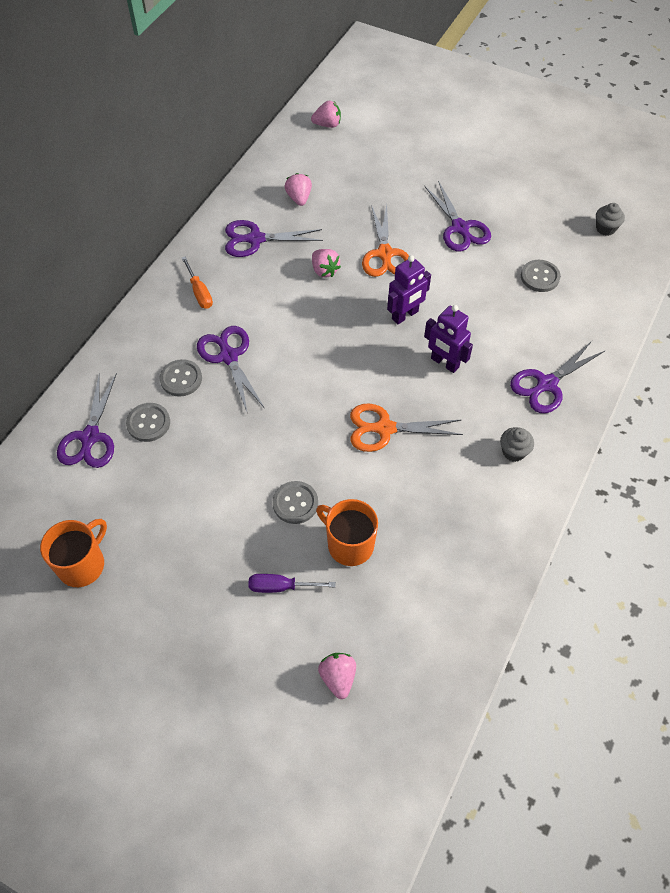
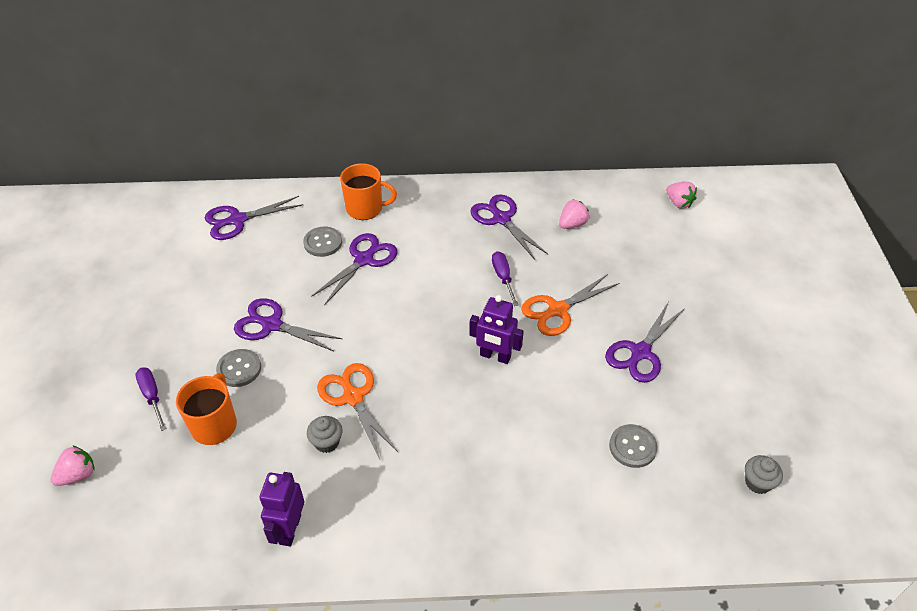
camera: 60 degrees right, 10 degrees down
orange mug [40,519,107,587] -> orange mug moved to [340,163,397,220]
grey button [126,403,170,442] -> none
orange screwdriver [182,257,213,309] -> none
pink strawberry [312,249,341,278] -> purple screwdriver [492,251,518,306]
purple robot [424,305,473,373] -> purple robot moved to [259,472,304,546]
grey cupcake [500,427,534,462] -> grey cupcake moved to [307,416,343,453]
purple scissors [510,341,606,413] -> purple scissors moved to [234,298,342,351]

